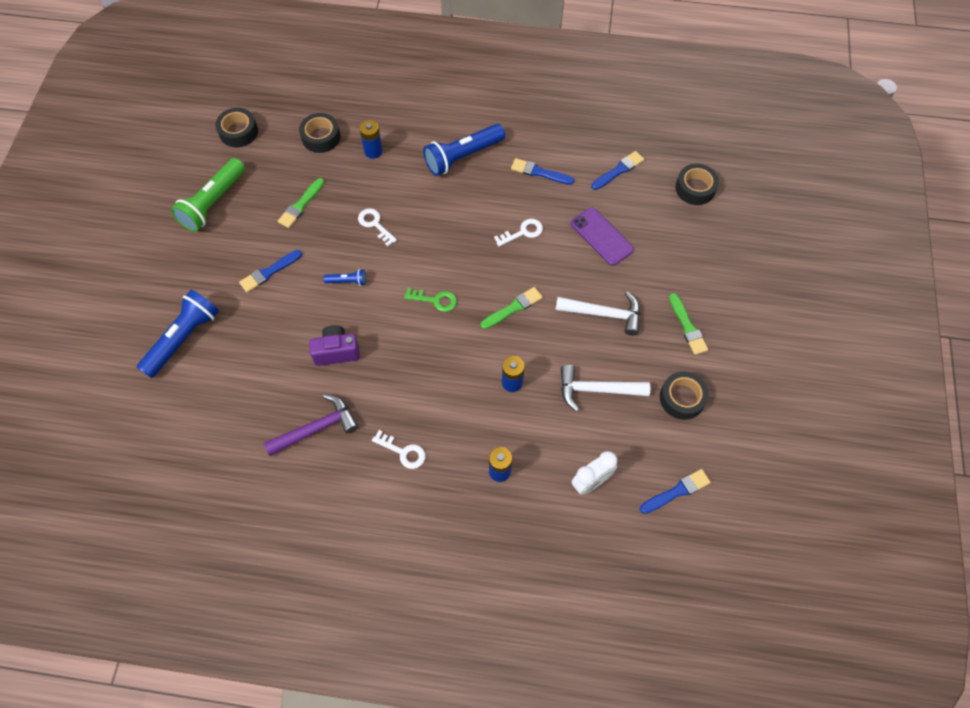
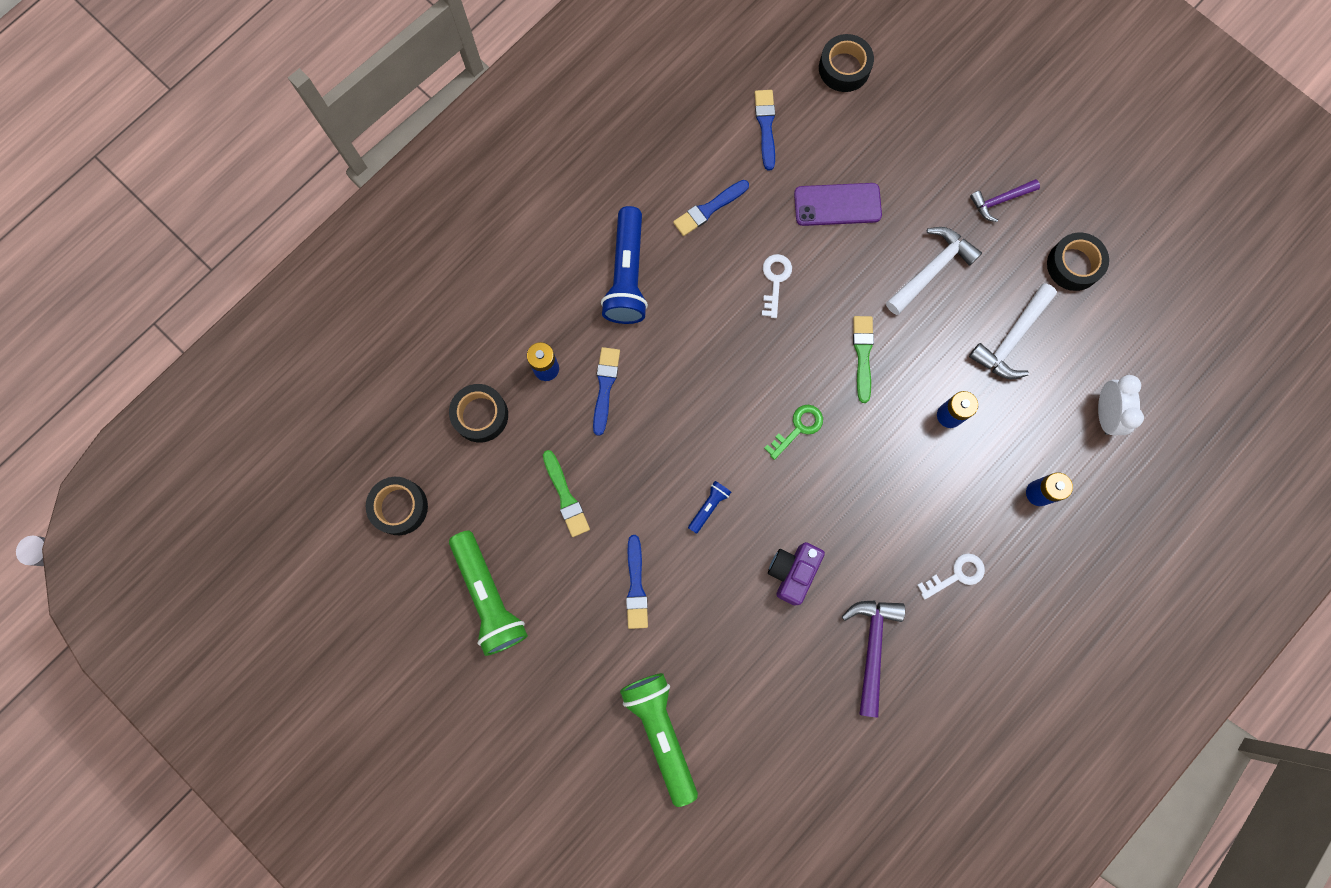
camera: 55 degrees left, 15 degrees up
blue flashlight [137,290,219,378] -> green flashlight [620,673,698,807]
white key [358,208,397,247] -> none
blue brush [640,469,711,514] -> blue brush moved to [593,347,620,436]
green brush [669,293,708,355] -> purple hammer [970,179,1040,222]

